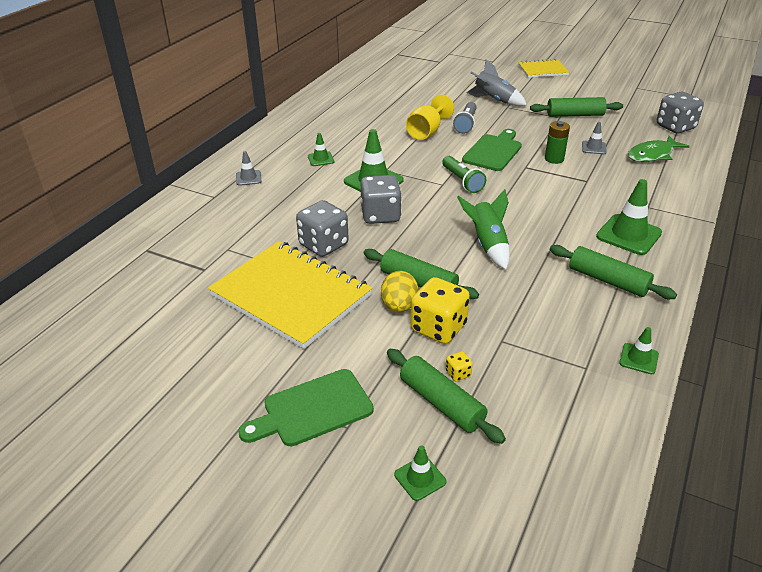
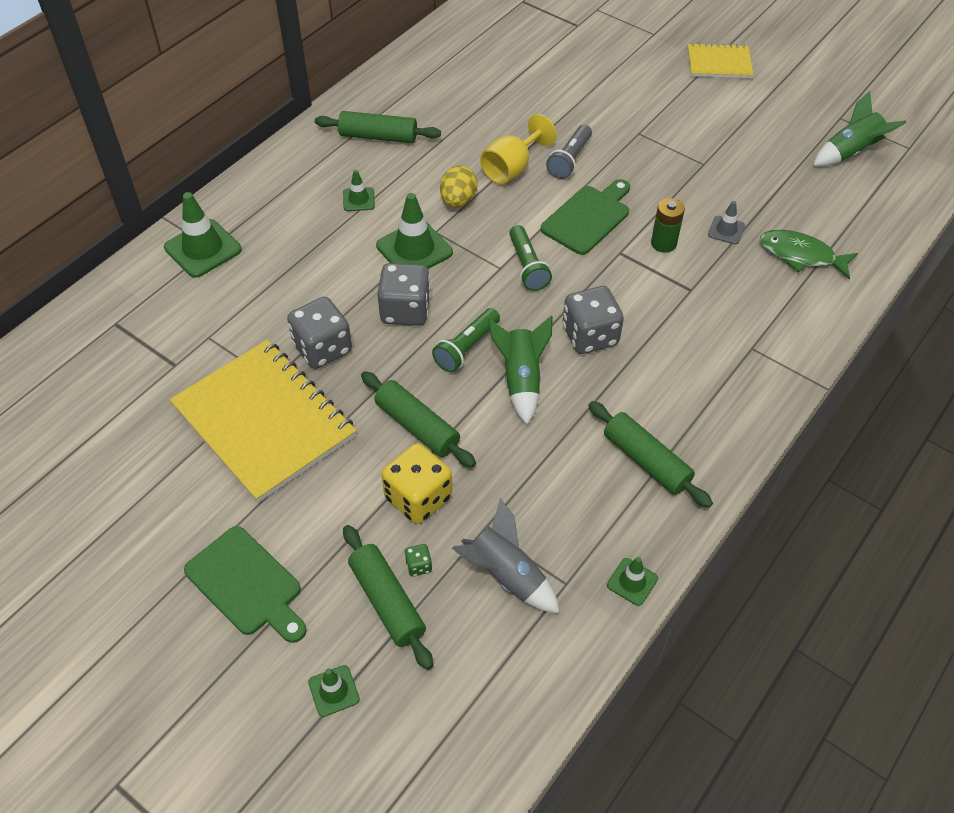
camera: 10 degrees right, 15 degrees up
grey traffic cone [236,151,262,186] -> none
green cutting board [238,369,374,446] -> green cutting board turned 120 degrees counterclockwise [184,526,307,643]
yellow egg [381,271,418,313] -> yellow egg moved to [440,165,477,208]
yellow dice [446,351,473,381] -> green dice [404,544,432,577]
grey rocket [467,59,527,106] -> grey rocket moved to [452,499,560,614]
green rolling pin [530,97,623,117] -> green rolling pin moved to [315,111,441,143]
green traffic cone [596,179,662,255] -> green traffic cone moved to [164,192,242,278]
green fish [628,136,690,162] -> green fish turned 45 degrees clockwise [760,229,858,279]
grey dice [656,92,704,134] -> grey dice moved to [563,286,624,354]
none -> green flashlight [432,308,500,372]
none -> green rocket [813,91,906,166]

